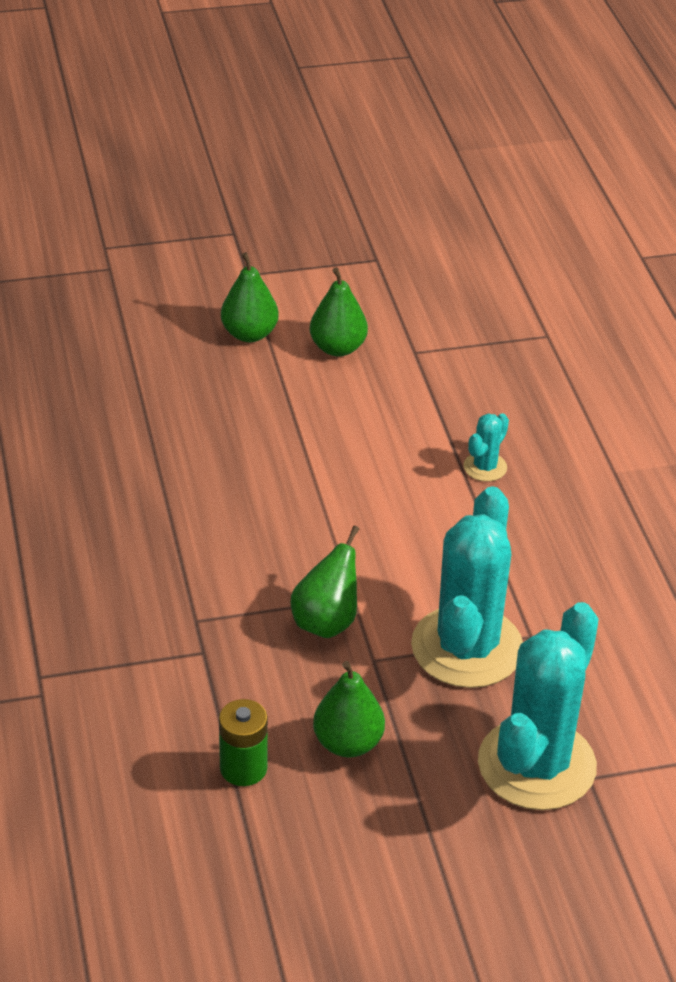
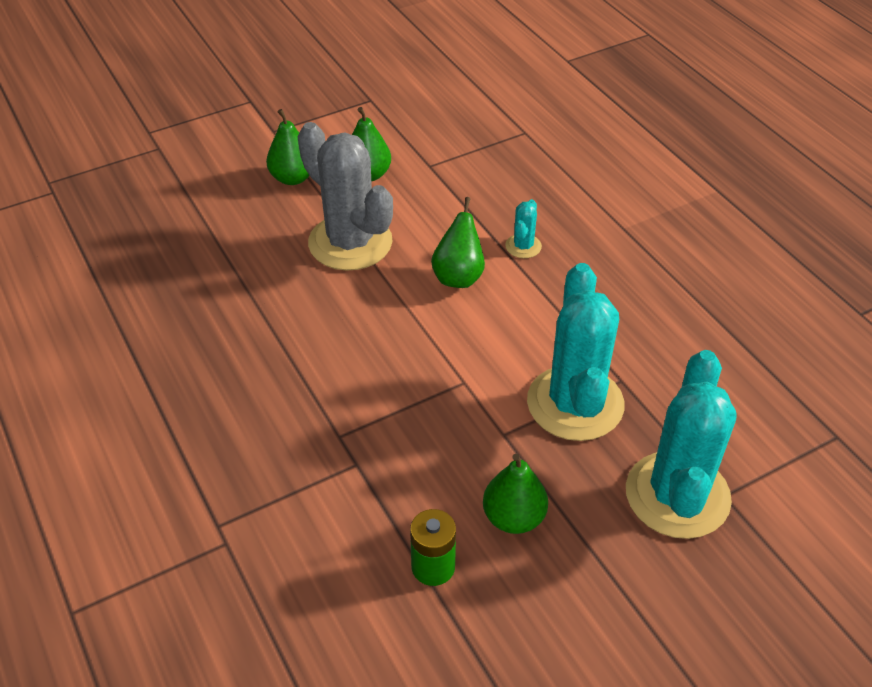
camera: 15 degrees left, 5 degrees up
green pear [291,526,359,638] -> green pear moved to [431,197,485,288]
none -> grey cactus [298,122,393,271]

